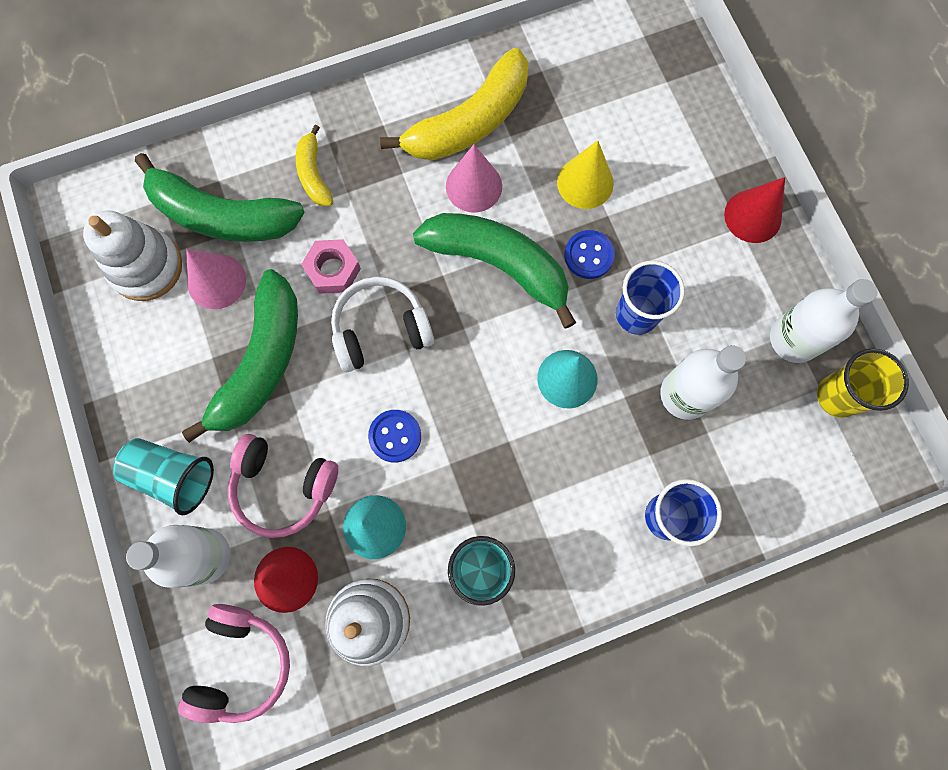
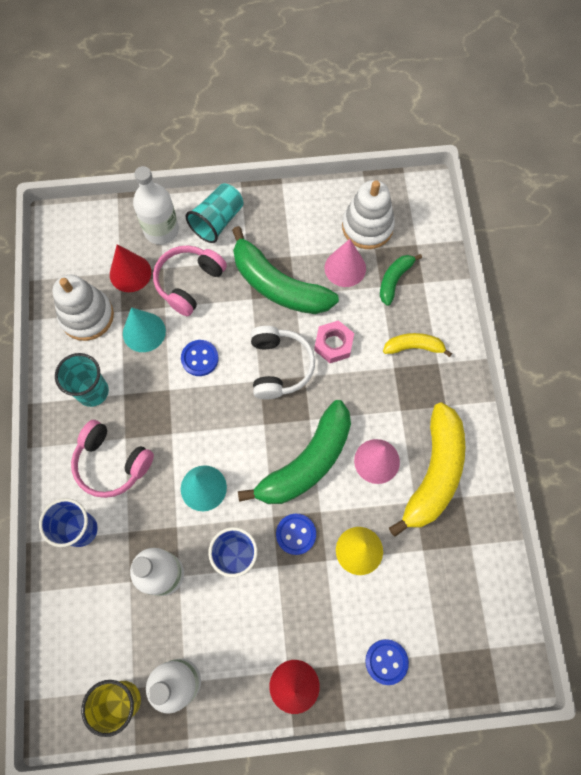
camera: 105 degrees right, 5 degrees down
green banana [135,153,305,242] -> green banana [380,254,422,306], size x0.51
pink headphones [178,604,290,723] -> pink headphones moved to [71,420,154,498]
yellow banana [380,48,528,160] -> yellow banana turned 135 degrees counterclockwise [389,402,465,537]
none -> blue button [365,639,409,685]

